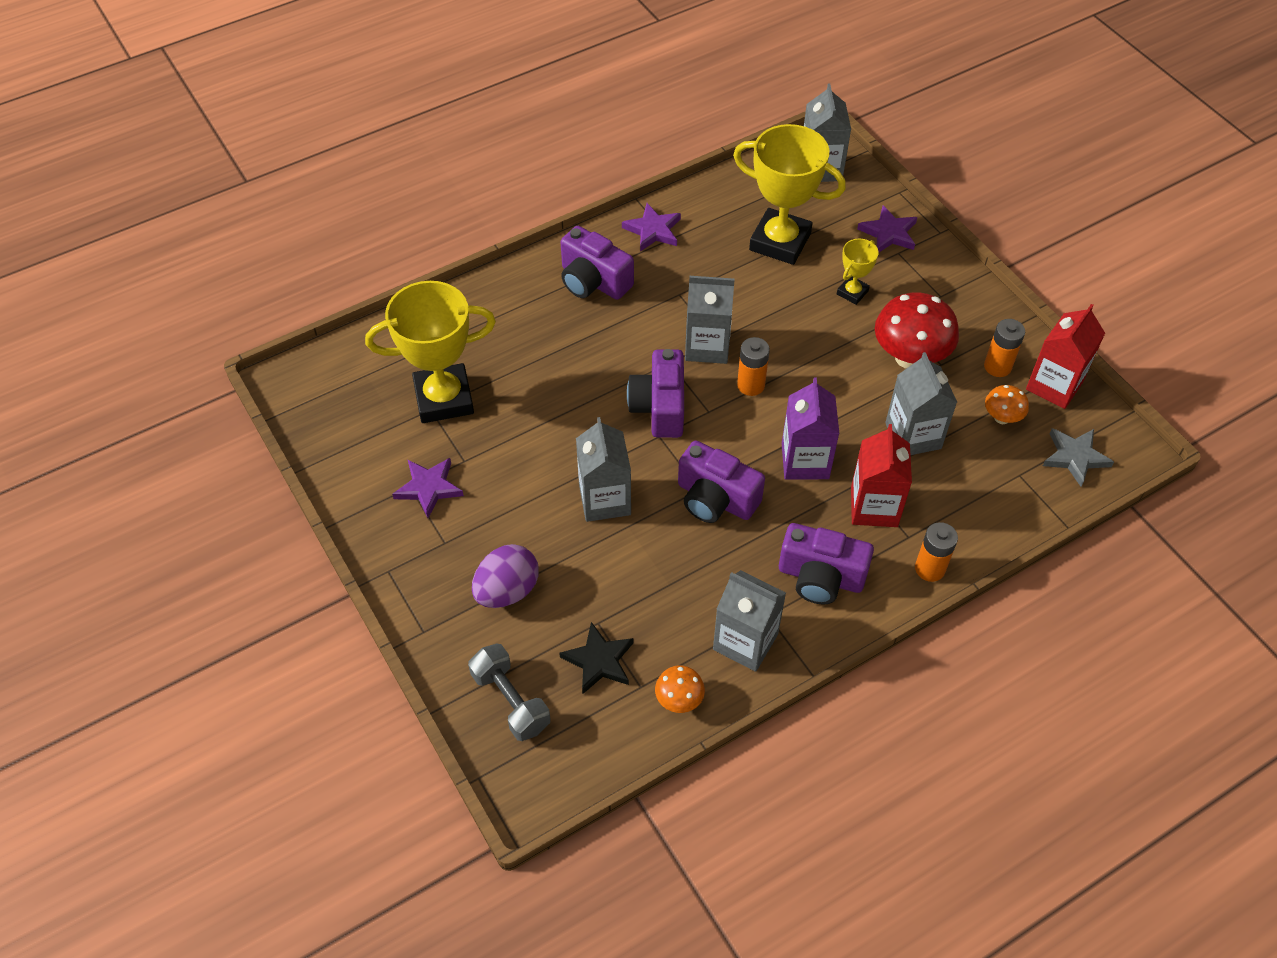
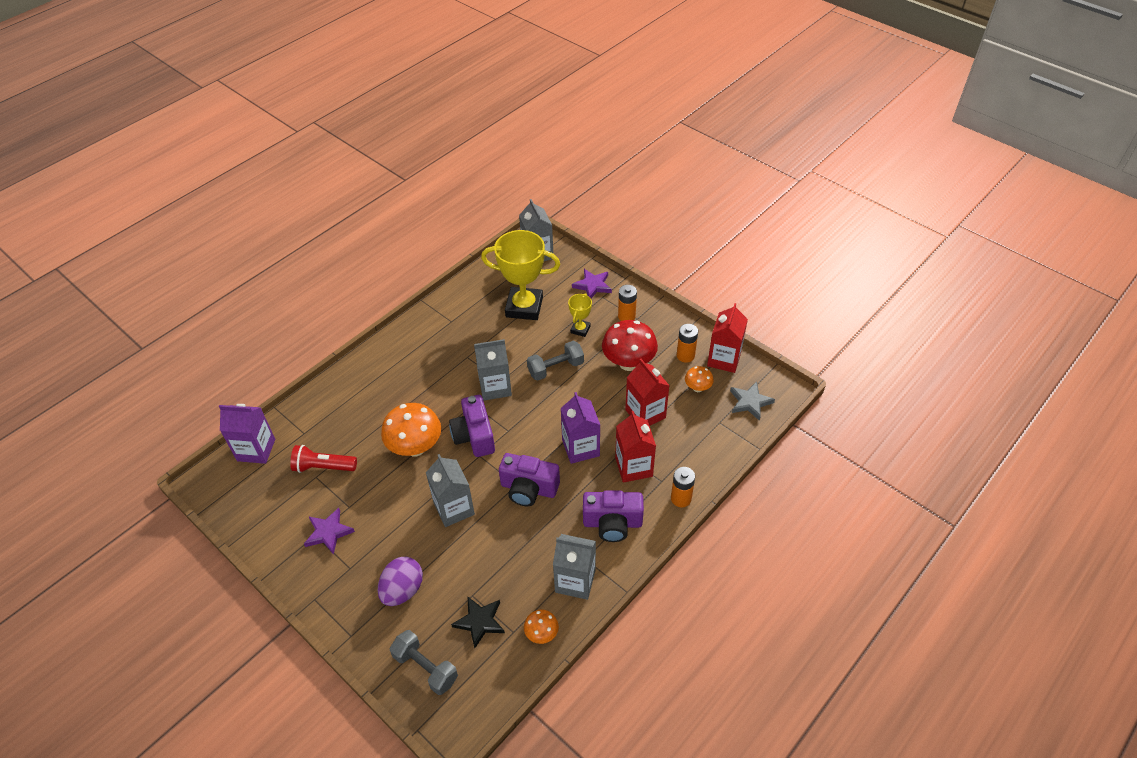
camera: 15 degrees left, 5 degrees down
yellow trophy [365,281,496,423] -> red flashlight [290,445,357,473]
purple camera [561,226,634,300] -> none
purple star [622,203,681,252] -> none
orange battery [737,337,770,396] -> orange battery moved to [618,285,637,321]
grey carton [885,352,957,455] -> red carton [625,359,670,426]
none -> purple carton [219,404,275,464]
none -> orange mushroom [381,403,441,457]
none -> grey dumbbell [527,341,584,381]

